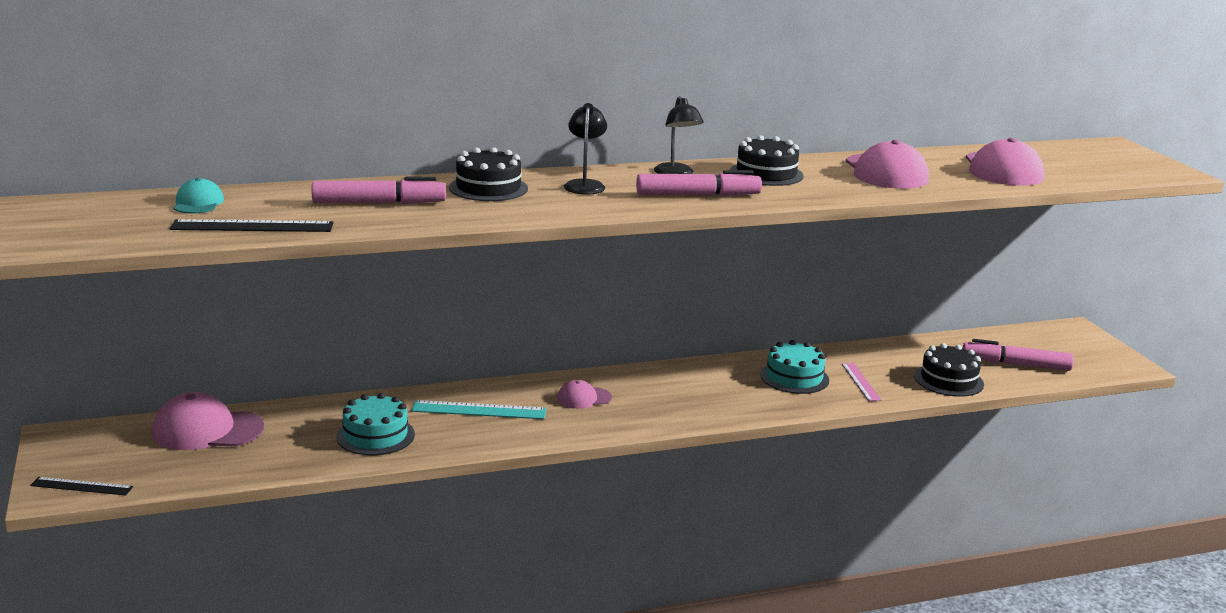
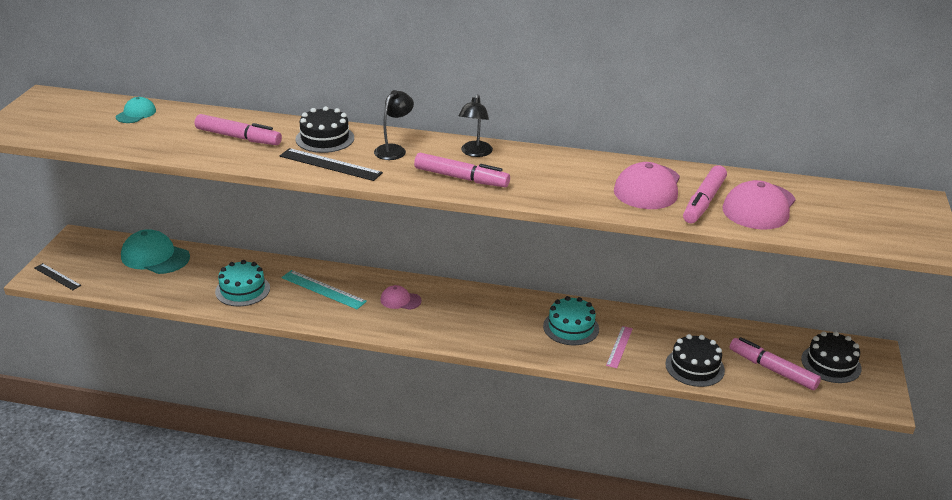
camera: 30 degrees right, 10 degrees up
pink cap [152,392,264,450] -> turquoise cap [121,229,190,274]
black ruler [170,219,334,232] -> black ruler moved to [280,148,383,181]
black cake [730,135,804,186] -> black cake moved to [801,331,861,383]
none -> pink marker [683,165,727,223]

